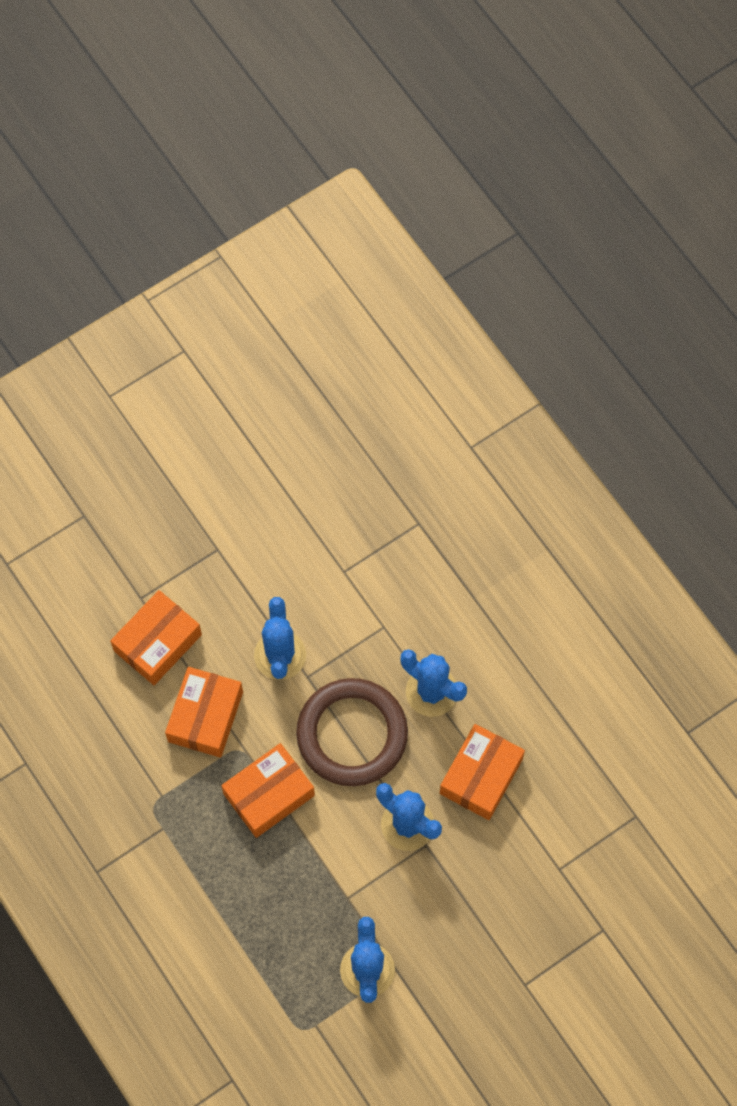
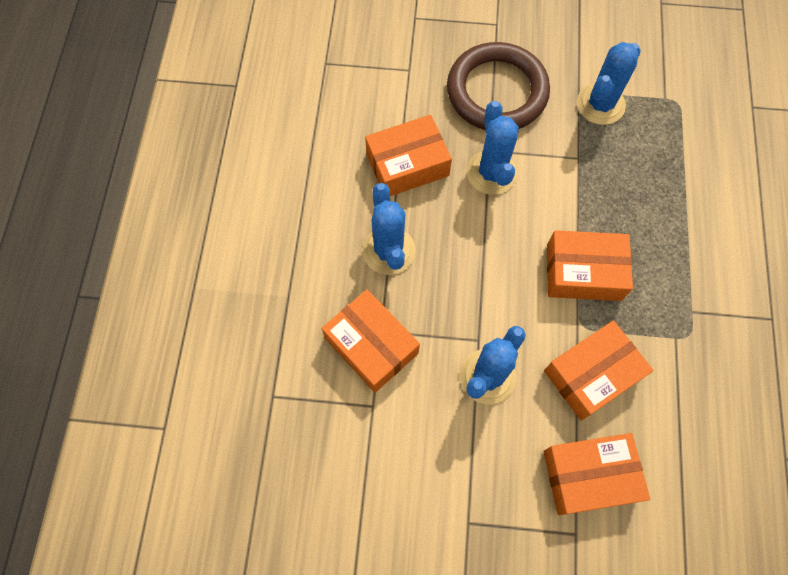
camera: 140 degrees left, 0 degrees up
brown ring [296,678,408,786] -> brown ring moved to [447,42,550,130]
none -> orange box [322,289,420,393]

